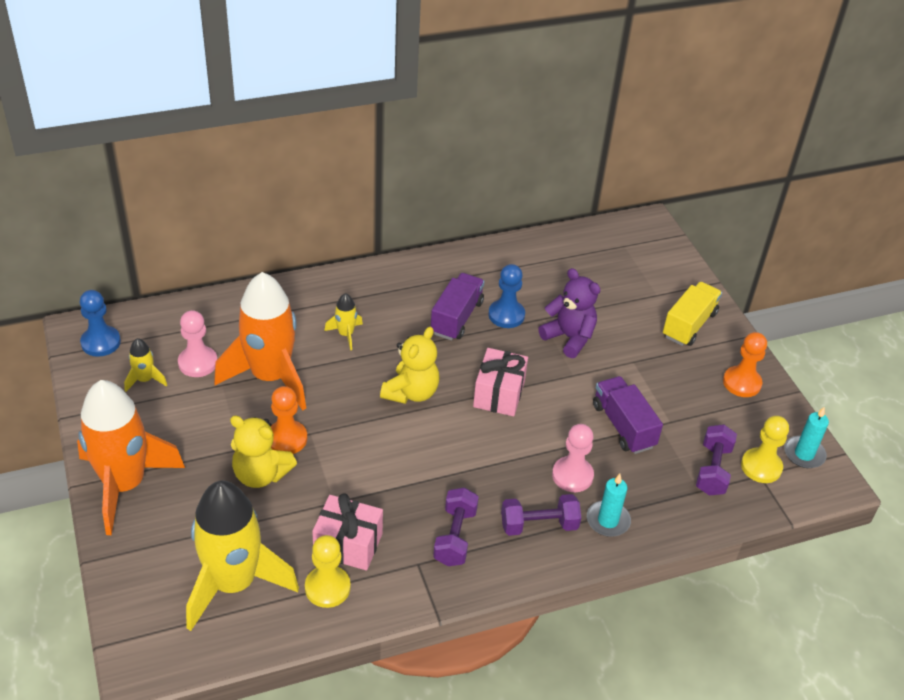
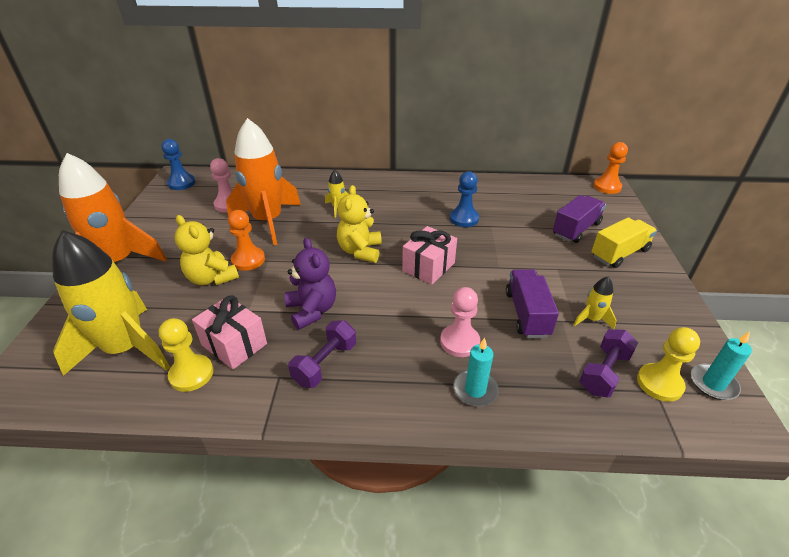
camera: 25 degrees right, 5 degrees down
yellow rocket [124,338,167,392] -> yellow rocket moved to [573,277,616,329]
yellow teddy bear [380,327,439,404] -> yellow teddy bear turned 135 degrees clockwise [337,185,382,263]
purple truck [431,273,484,341] -> purple truck moved to [553,195,606,243]
purple dumbbell [501,494,581,536] -> none
purple teddy bear [538,268,600,358] -> purple teddy bear moved to [285,238,336,330]
orange pawn [723,332,767,397] -> orange pawn moved to [593,142,628,194]

